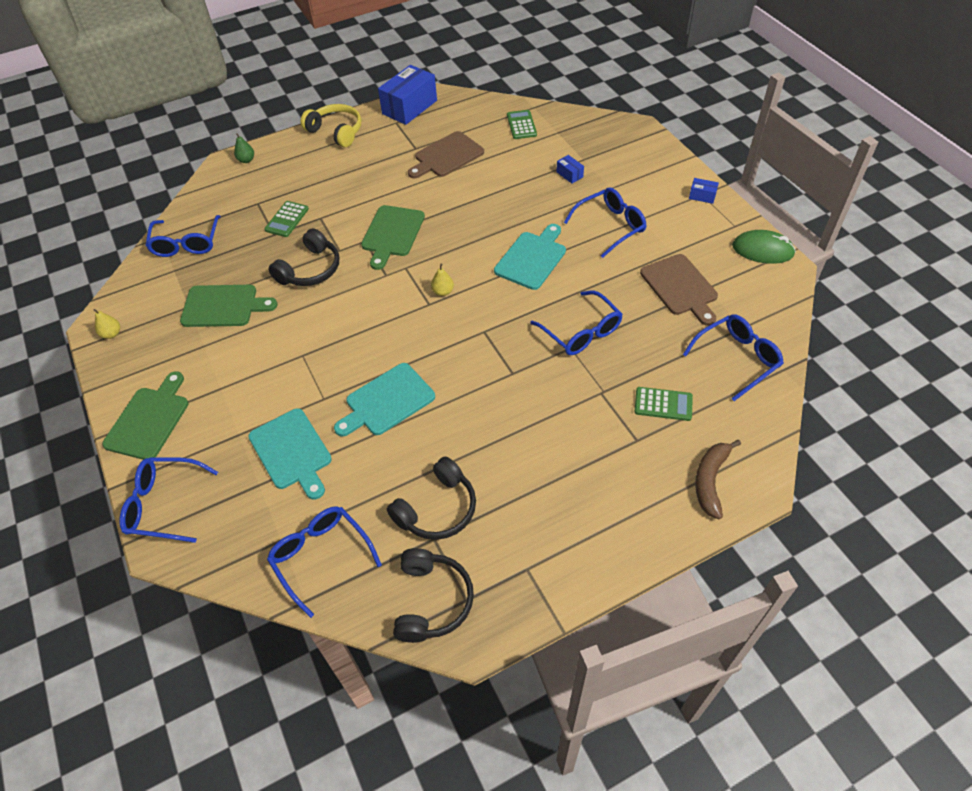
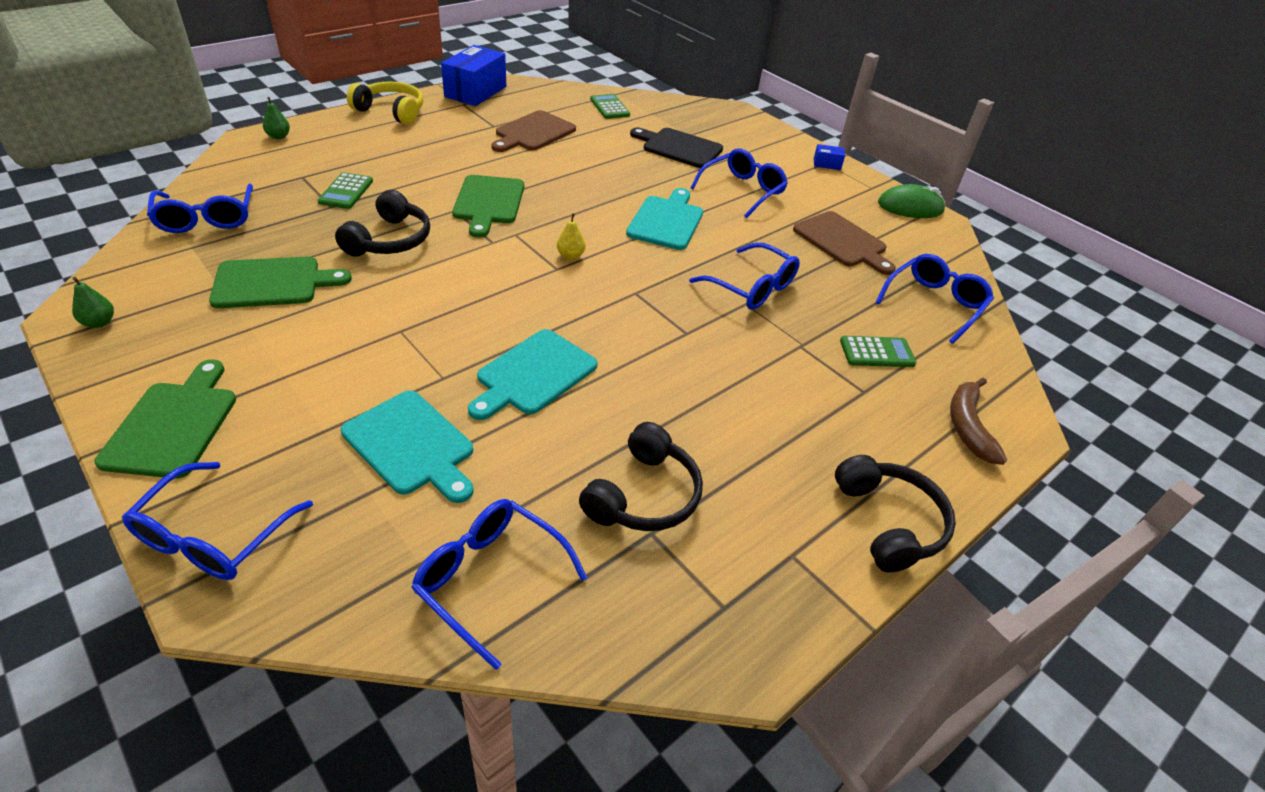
camera: 20 degrees left, 10 degrees down
yellow pear [93,309,120,339] -> green pear [72,277,114,328]
blue glasses [119,457,218,543] -> blue glasses turned 60 degrees counterclockwise [122,462,313,580]
black headphones [393,548,474,643] -> black headphones moved to [835,455,956,572]
blue box [556,155,584,183] -> black cutting board [630,127,723,168]

